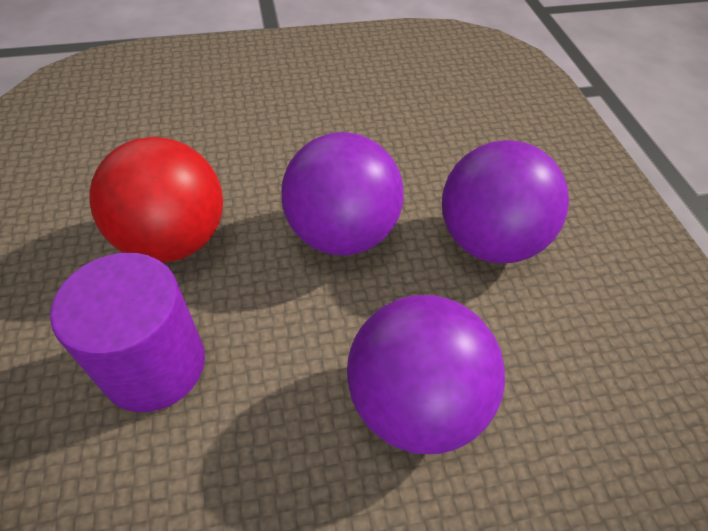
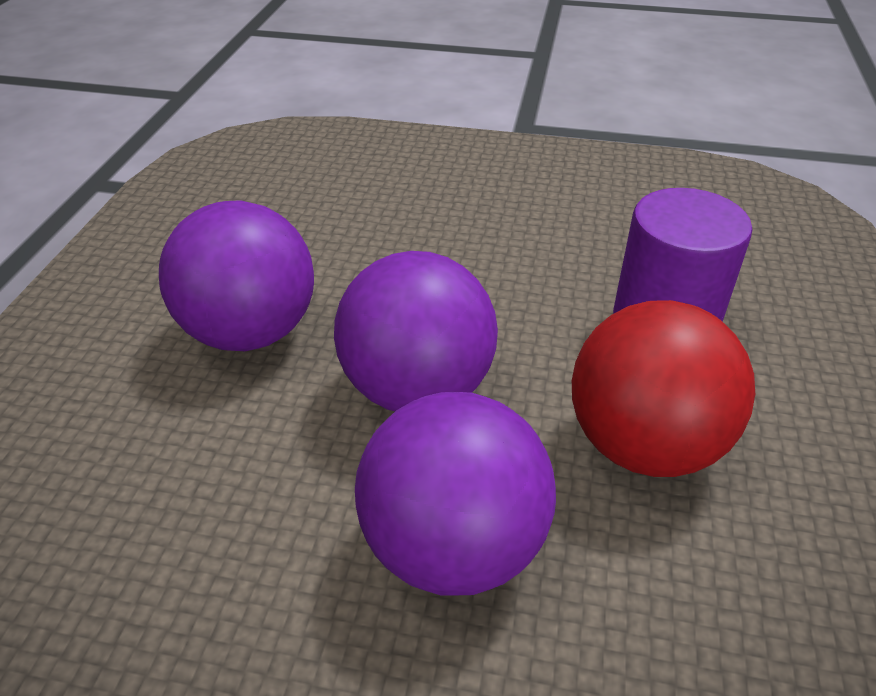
camera: 155 degrees left, 10 degrees down
purple ball [347,295,505,454] -> purple ball moved to [355,392,556,596]

